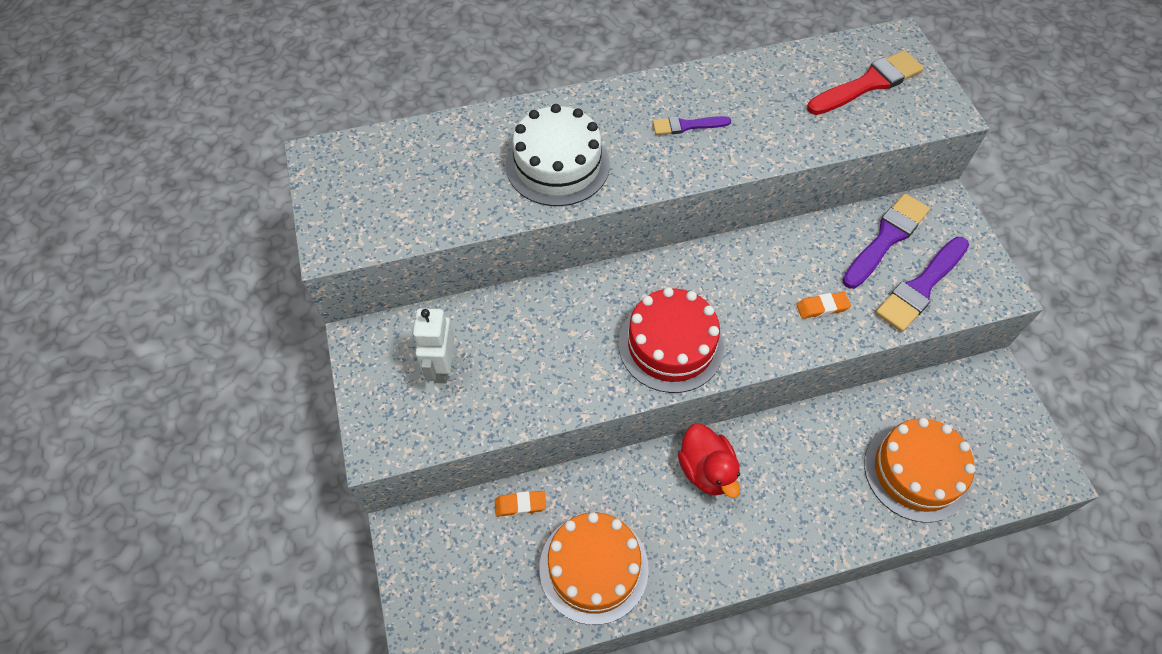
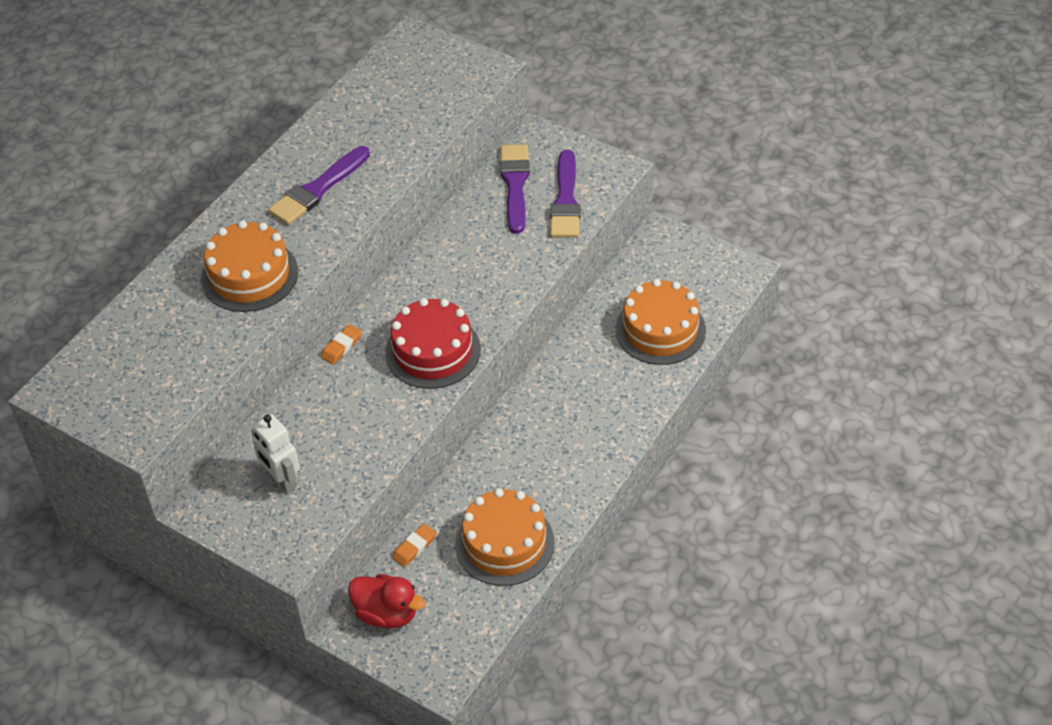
camera: 40 degrees left, 10 degrees down
white cake [506,104,610,206] -> orange cake [201,220,298,312]
purple brush [653,116,731,135] -> purple brush [268,146,370,225], size x1.75
red duck [678,424,740,498] -> red duck moved to [348,574,425,628]
orange eraser [796,292,851,319] -> orange eraser moved to [321,324,362,364]
red brush [807,50,924,115] -> none

